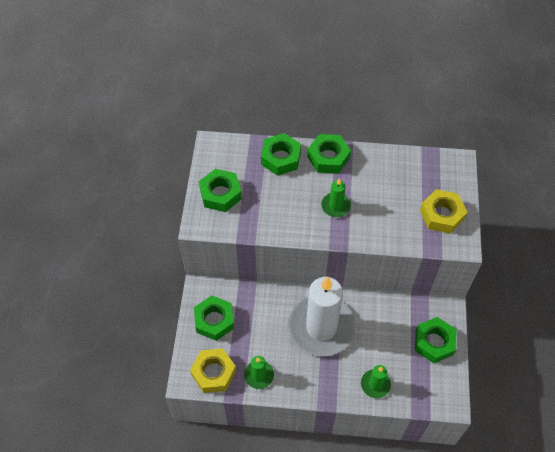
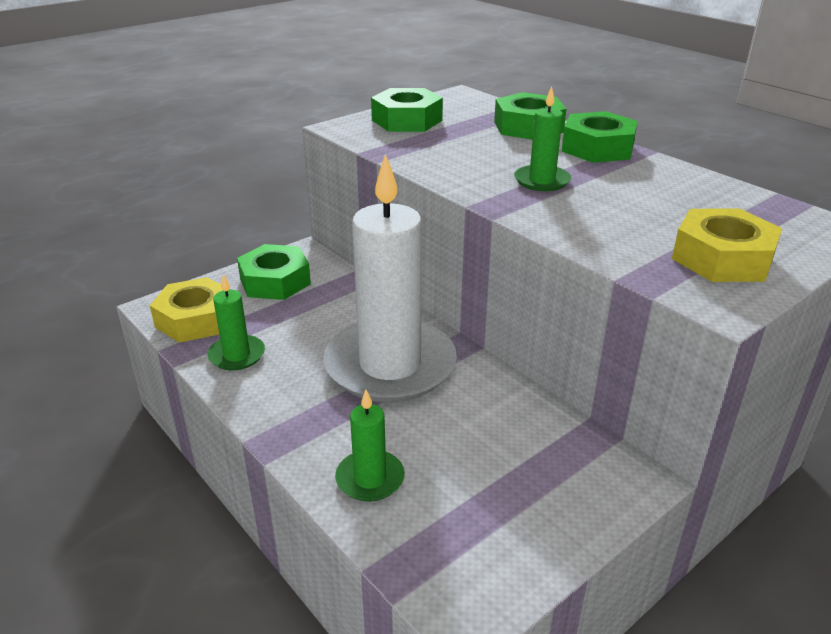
camera: 45 degrees right, 25 degrees down
green nut [415,317,456,363] -> none

